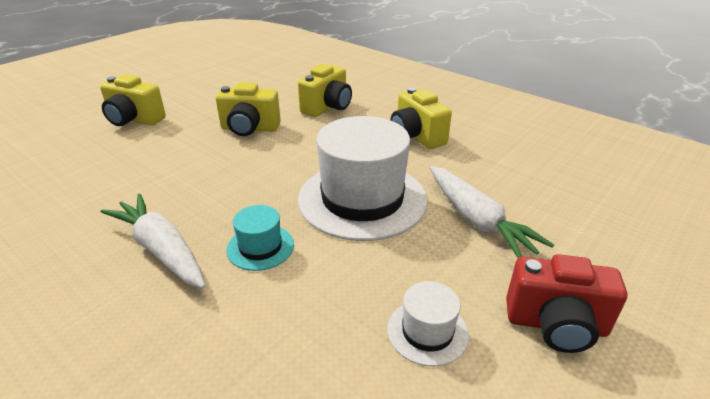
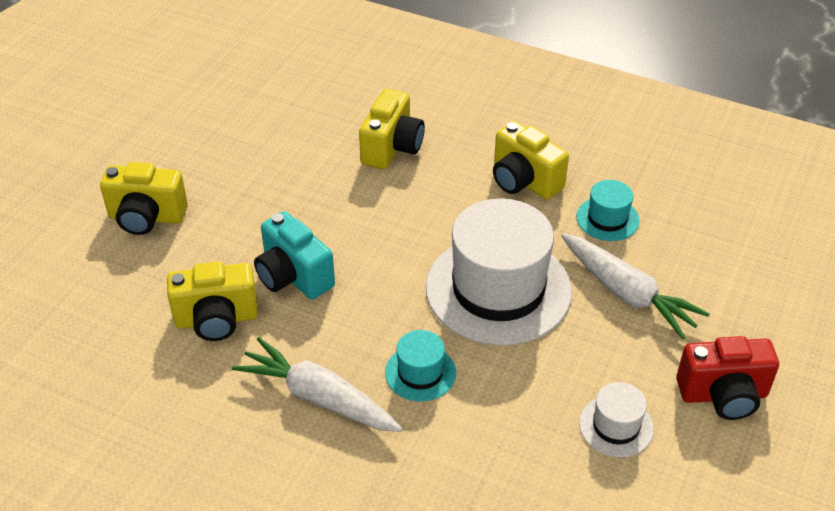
camera: 15 degrees left, 10 degrees up
yellow camera [216,82,281,136] -> yellow camera moved to [167,262,258,341]
none -> turquoise camera [254,211,335,299]
none -> turquoise hat [576,180,640,241]

